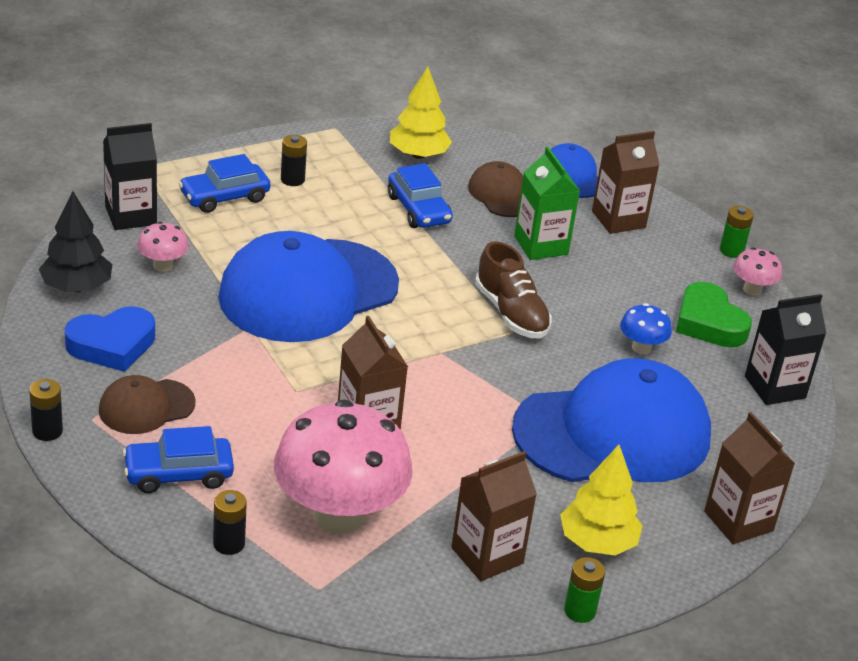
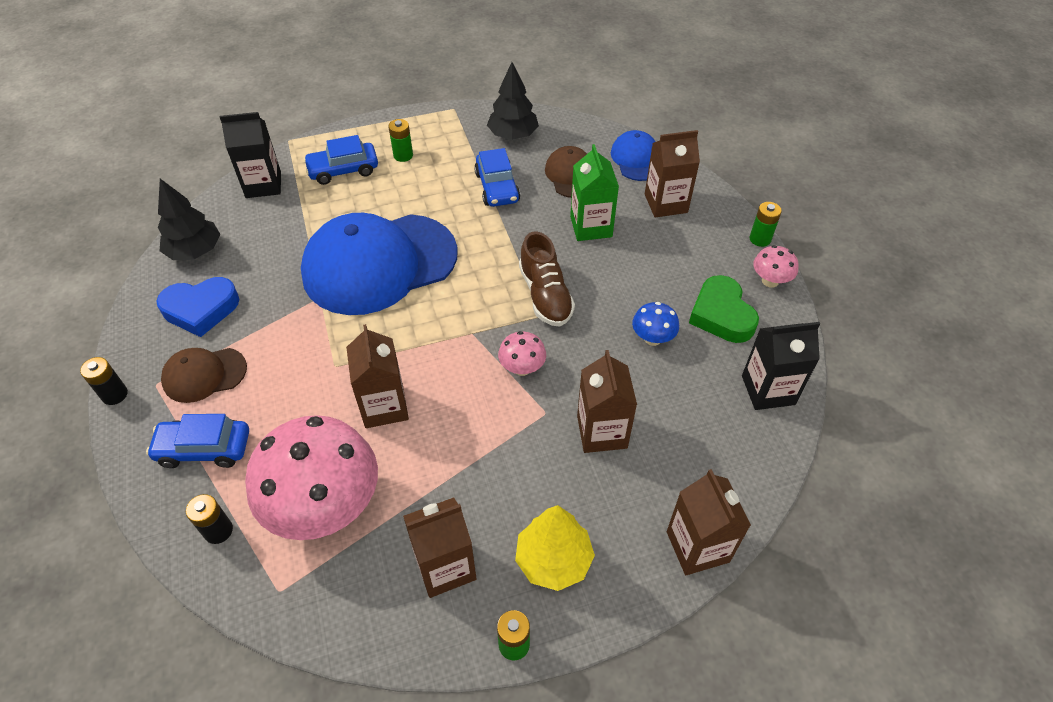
camera: 15 degrees right, 15 degrees up
pink mushroom [137,221,189,272] -> pink mushroom moved to [498,331,546,376]
black battery [281,135,307,186] -> green battery [388,119,413,162]
yellow tree [390,67,452,159] -> black tree [487,62,539,140]
blue cap [512,358,711,482] -> brown carton [577,350,637,453]

